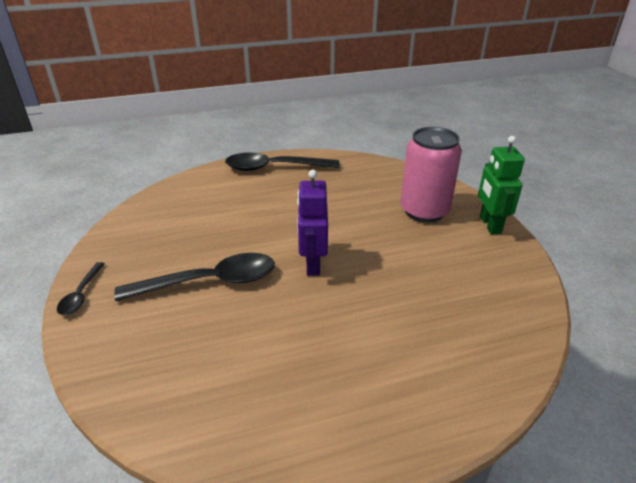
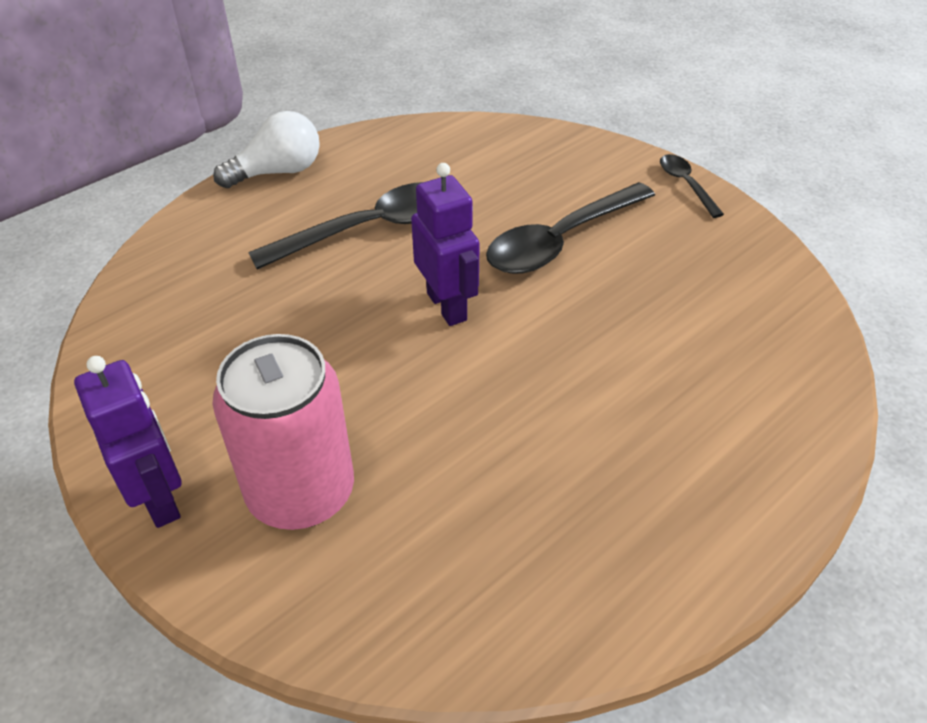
camera: 155 degrees right, 10 degrees up
black spoon [225,153,340,171] -> black spoon moved to [248,182,423,269]
green robot [478,136,525,234] -> purple robot [74,356,182,528]
none -> white light bulb [213,111,320,188]

